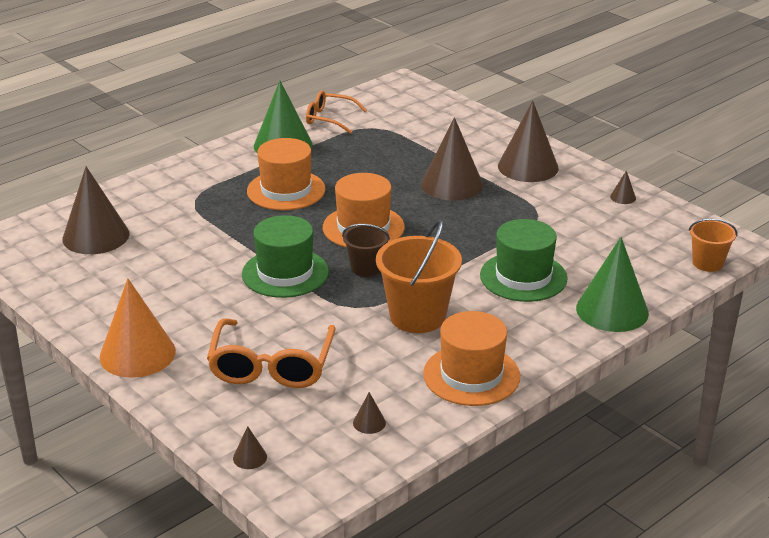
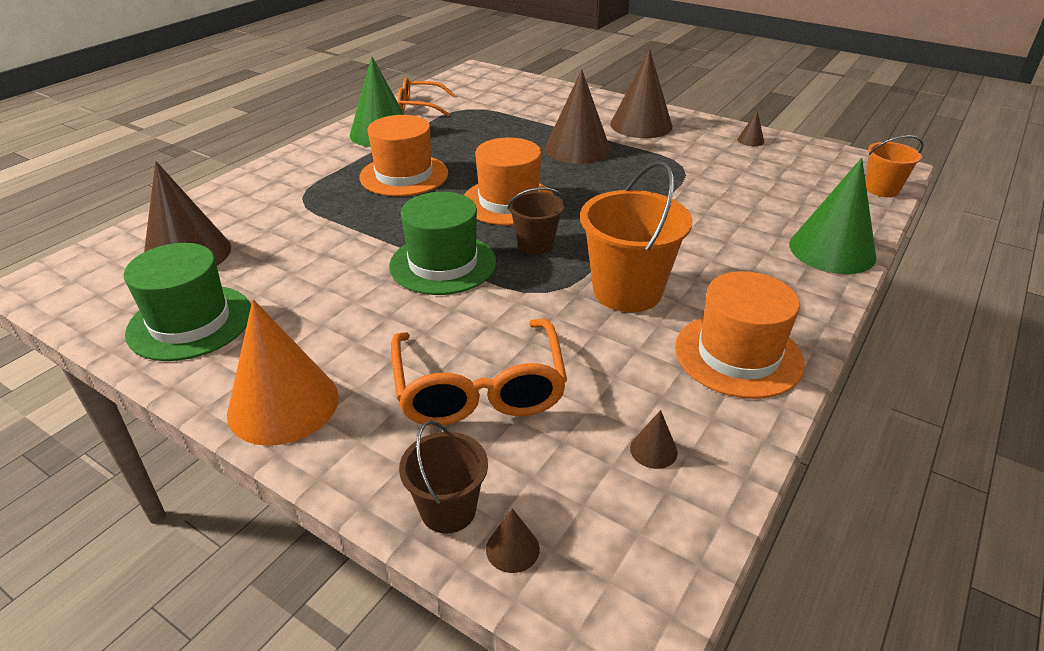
camera: 15 degrees left, 5 degrees up
green hat [480,219,568,302] -> green hat moved to [124,243,251,361]
none -> brown bucket [399,420,488,534]

